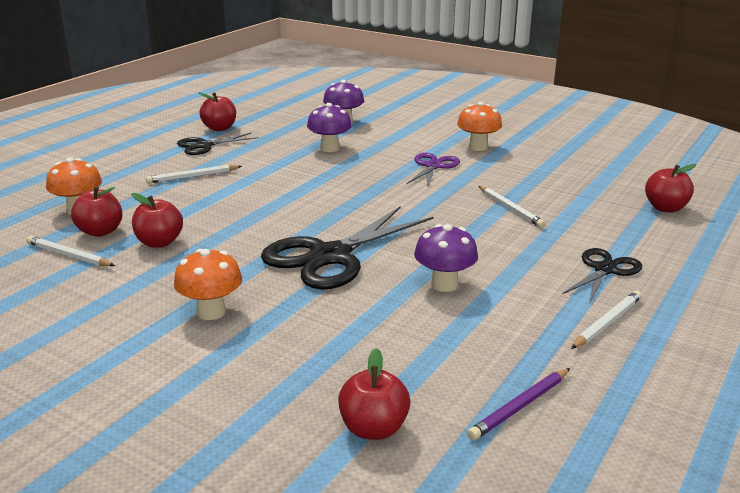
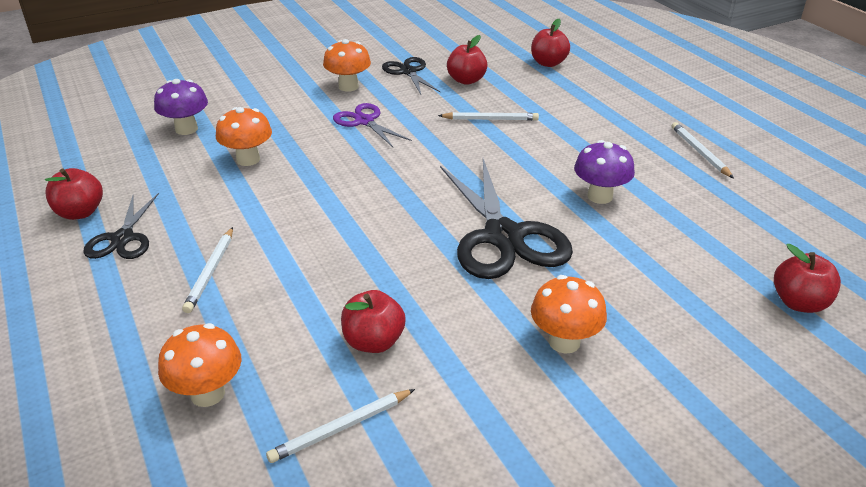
camera: 60 degrees left, 10 degrees up
red apple [71,186,122,237] -> red apple moved to [447,35,488,85]
purple mushroom [307,103,352,152] -> orange mushroom [216,107,272,166]
purple pencil [467,368,570,440] -> none
black scissors [562,248,642,304] -> black scissors moved to [382,57,441,94]

